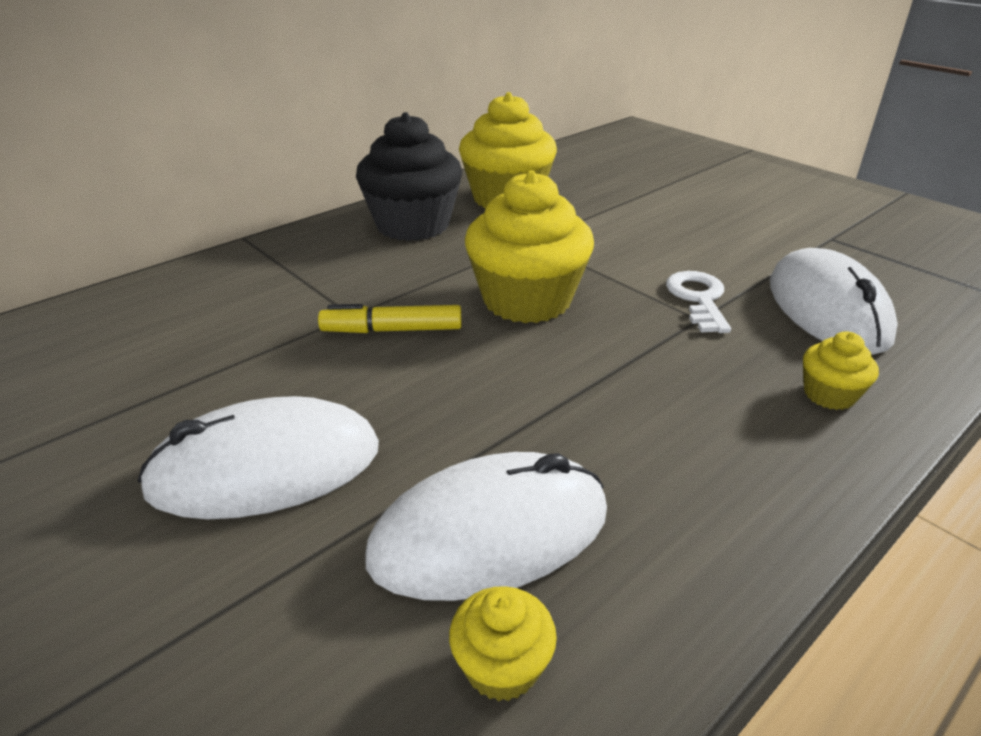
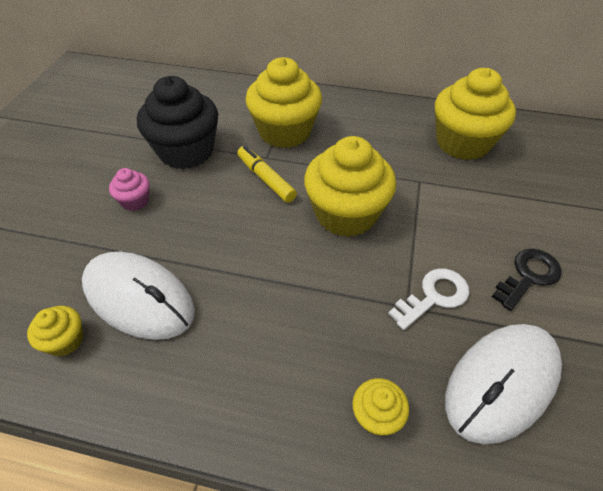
camera: 55 degrees right, 15 degrees up
white mouse [138,396,379,519] -> pink cupcake [109,168,149,211]
black cupcake [356,112,462,241] -> black cupcake moved to [137,76,218,169]
none -> yellow cupcake [245,57,322,148]
none -> black key [492,249,562,311]

